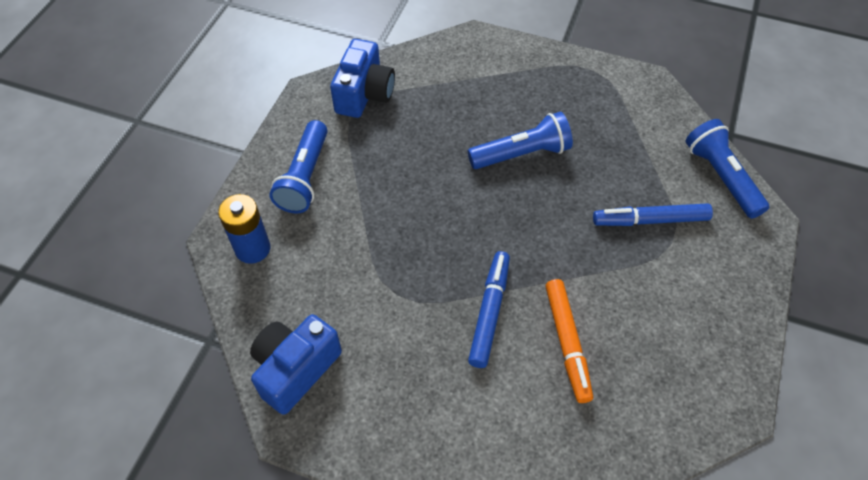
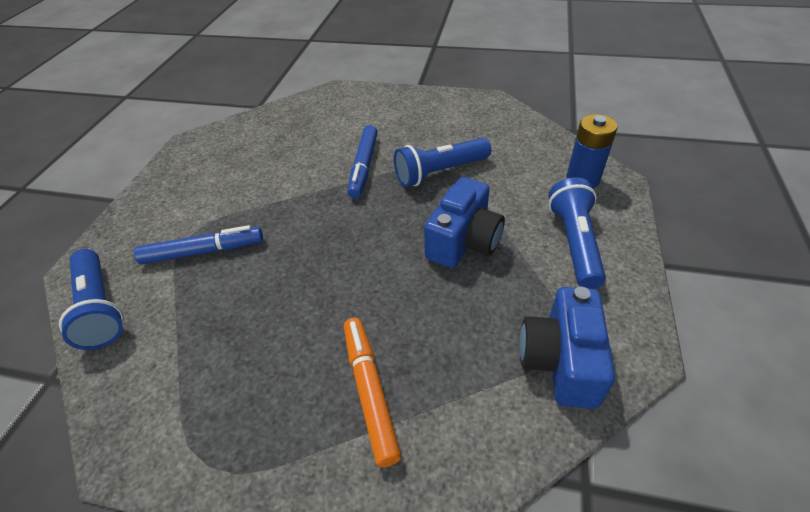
camera: 175 degrees right, 10 degrees down
blue camera [250,314,342,415] -> blue camera moved to [424,177,505,268]
blue flashlight [468,112,573,169] -> blue flashlight moved to [394,138,491,187]
orange marker [545,279,593,403] -> orange marker moved to [344,318,401,467]

